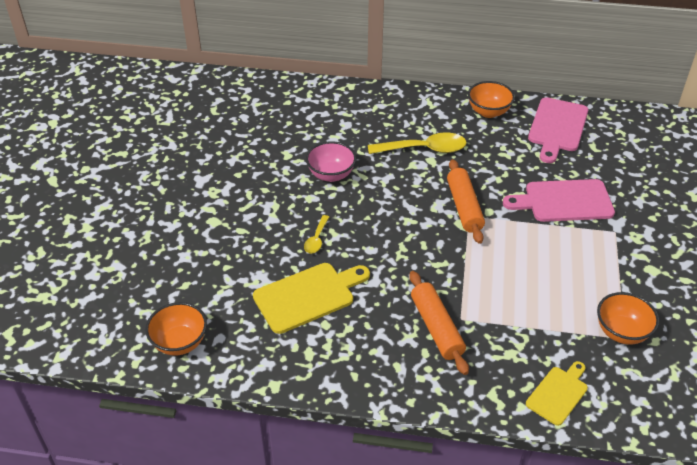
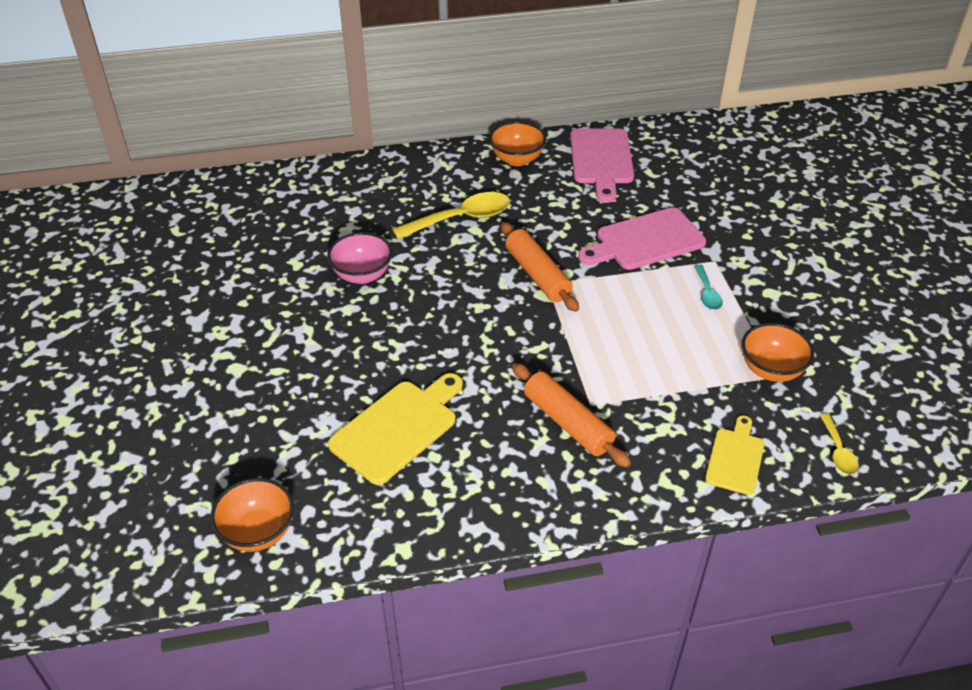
camera: 20 degrees left, 0 degrees up
yellow spoon [304,215,329,254] -> yellow spoon moved to [820,414,859,475]
none -> turquoise spoon [694,265,723,310]

